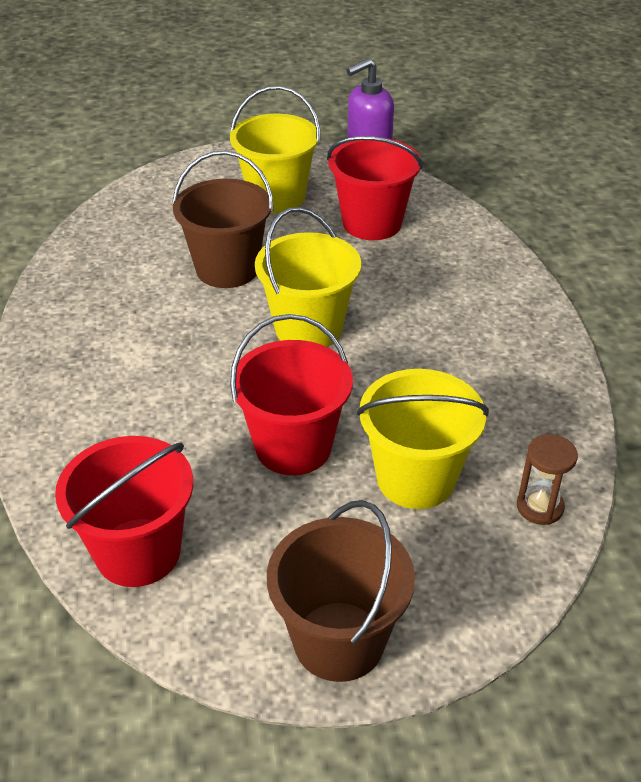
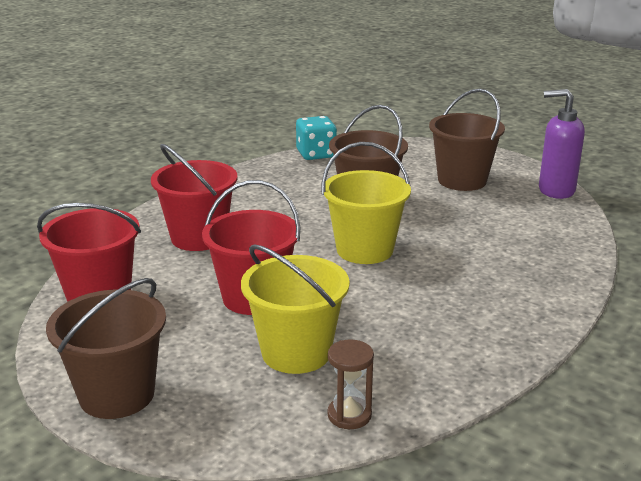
camera: 45 degrees right, 15 degrees down
yellow bucket [230,86,320,213] -> brown bucket [429,89,505,191]
red bucket [327,136,423,240] -> red bucket moved to [151,144,238,251]
none -> turquoise dice [296,116,337,160]

